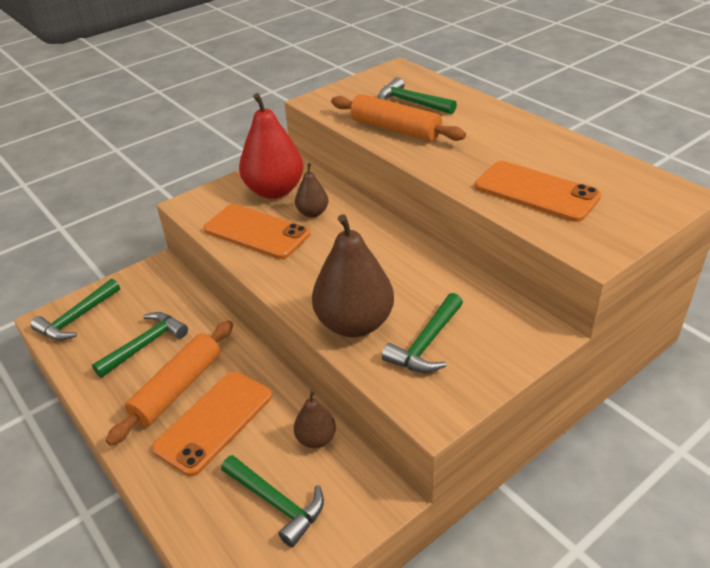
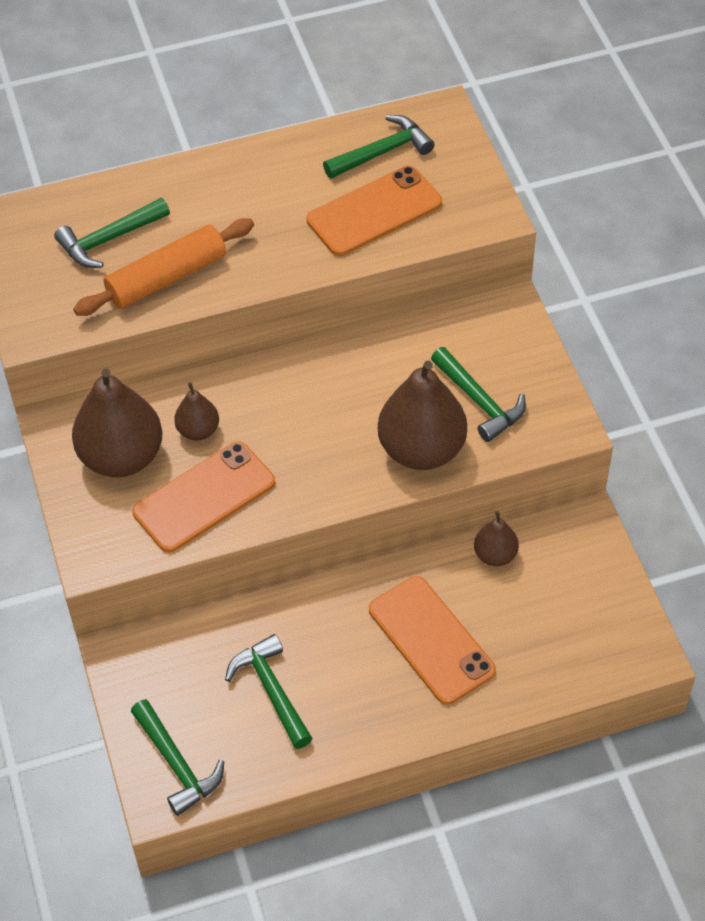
camera: 70 degrees left, 15 degrees up
orange rolling pin [106,321,233,446] -> none
green hammer [221,455,324,547] -> green hammer moved to [323,115,435,179]
red pear [239,93,304,199] -> brown pear [72,369,162,477]

